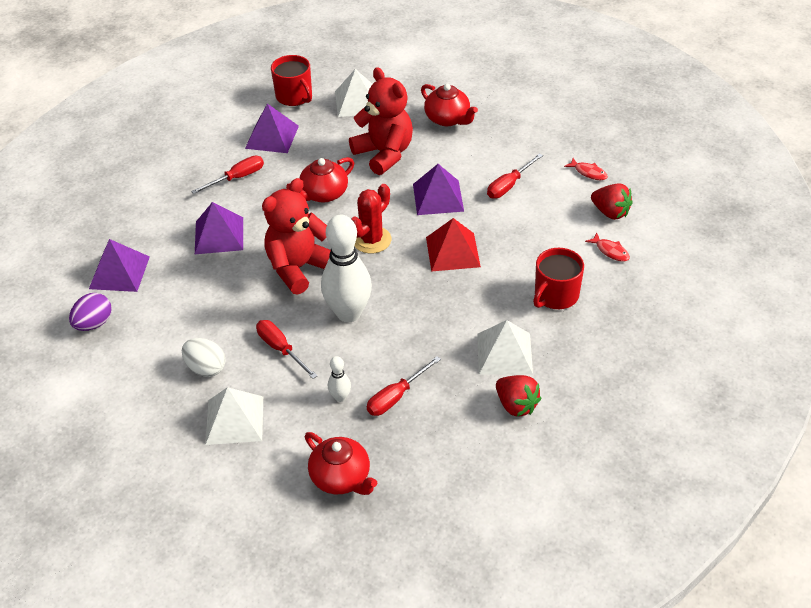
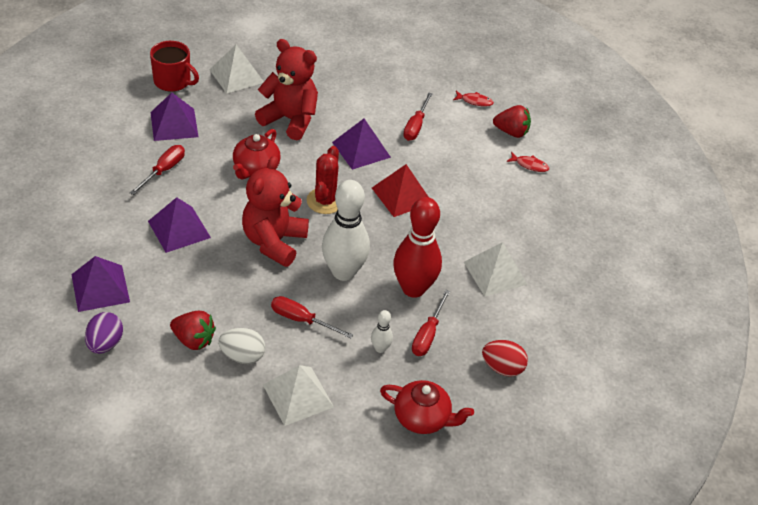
camera: 30 degrees left, 0 degrees up
red teapot [421,84,478,126] -> none
red strawberry [496,375,541,417] -> red strawberry moved to [170,311,216,350]
red mug [533,248,584,309] -> none
none -> red bowling pin [393,197,442,298]
none -> red egg [482,340,528,377]

